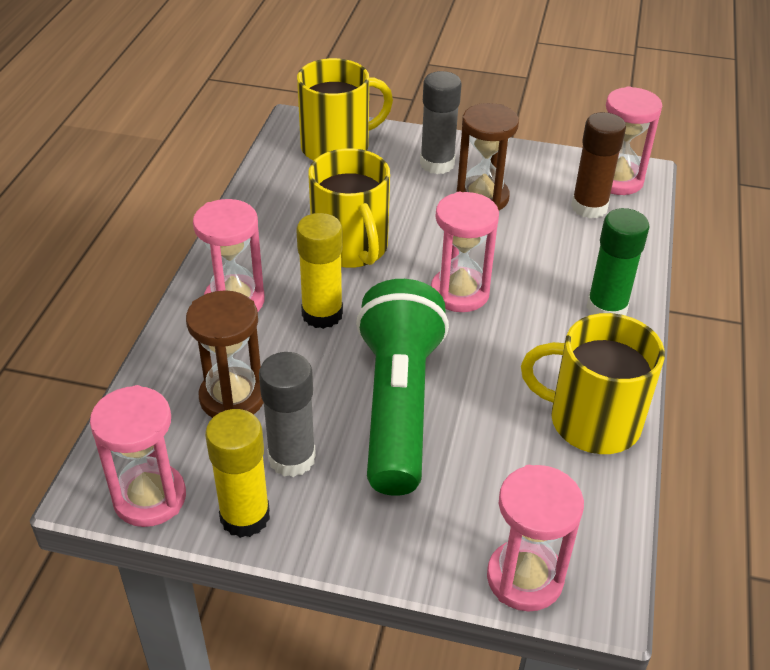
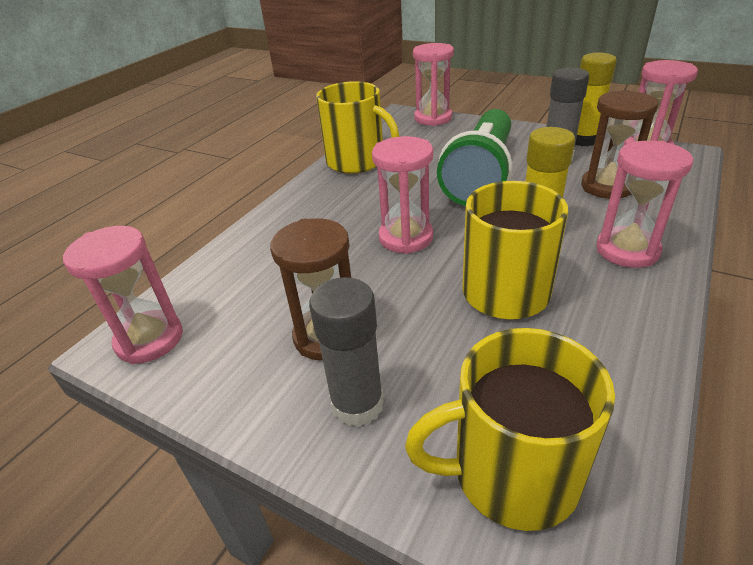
camera: 160 degrees left, 5 degrees down
brown glue stick [571,112,626,218] -> none
green glue stick [586,208,649,316] -> none

